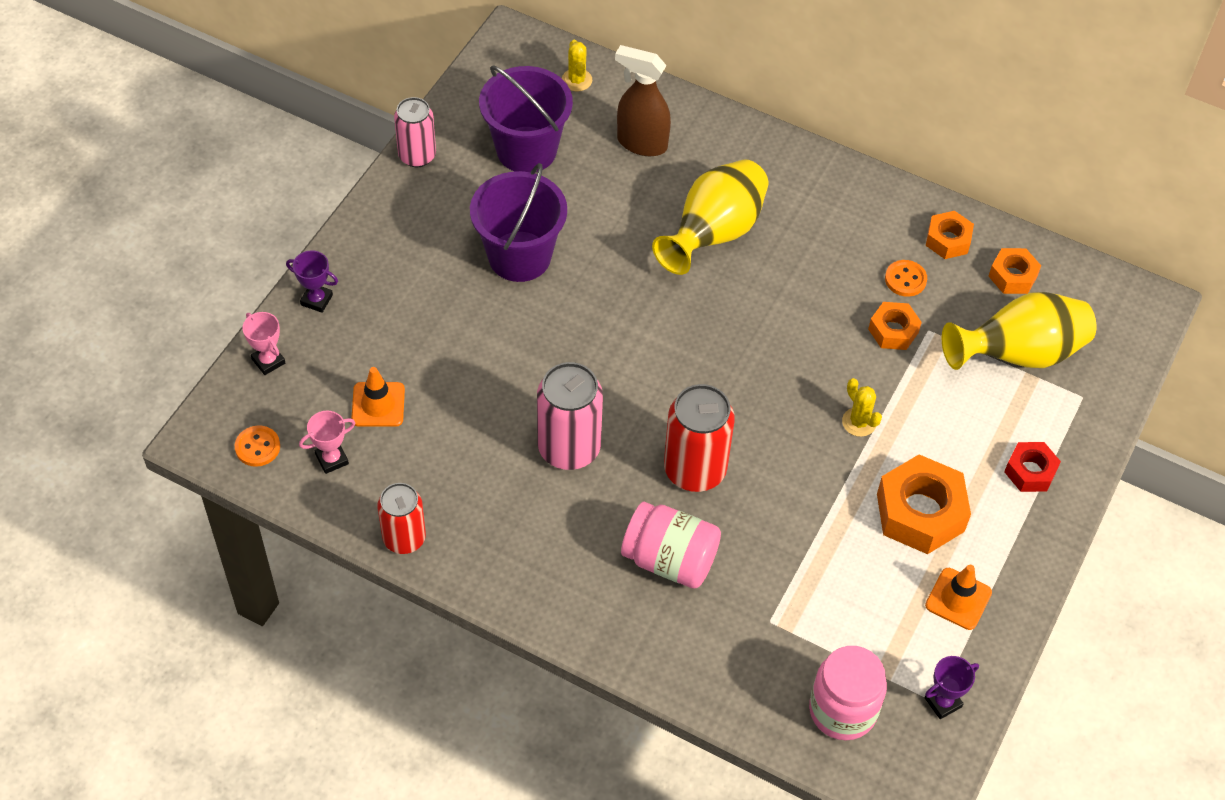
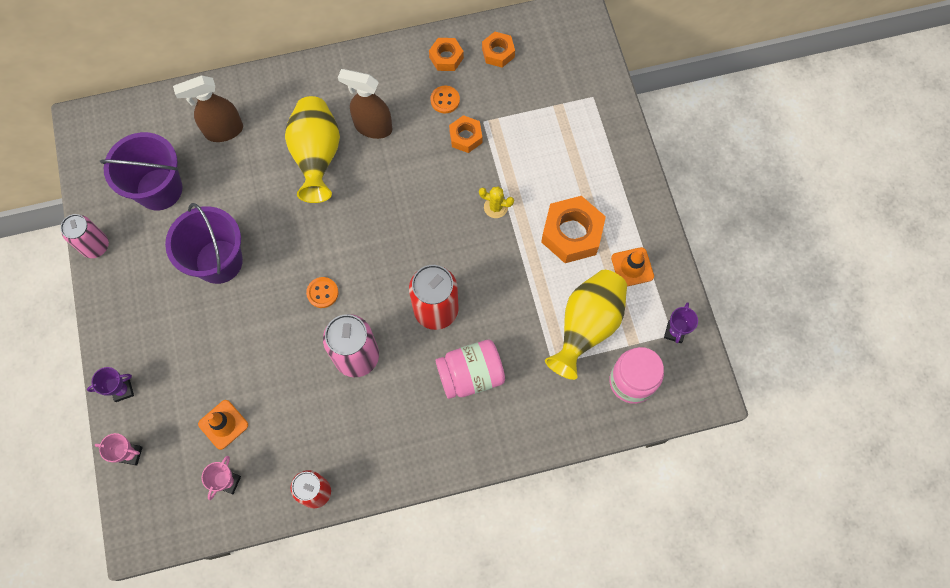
camera: 40 degrees left, 15 degrees up
orange button [235,425,280,467] -> orange button moved to [306,277,338,308]
yellow cactus [562,40,592,91] -> none
yellow vase [942,292,1096,370] -> yellow vase moved to [545,270,627,380]
red nut [1004,442,1061,492] -> none
none -> brown spray bottle [338,69,392,139]

